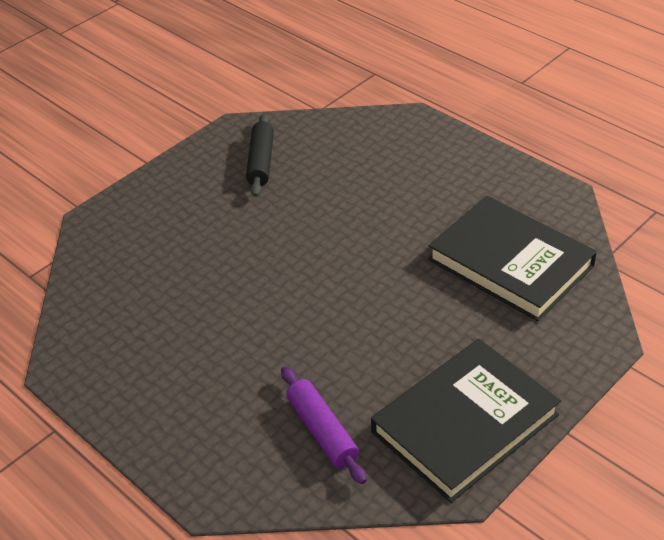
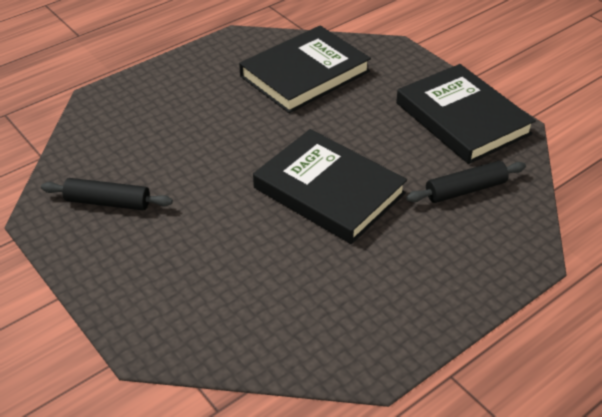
camera: 85 degrees left, 0 degrees up
purple rolling pin [281,366,367,484] -> black rolling pin [406,161,526,203]
none -> black book [253,129,407,244]

